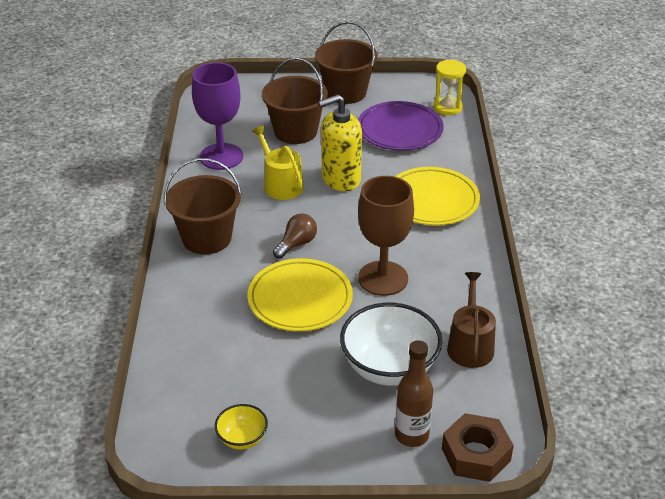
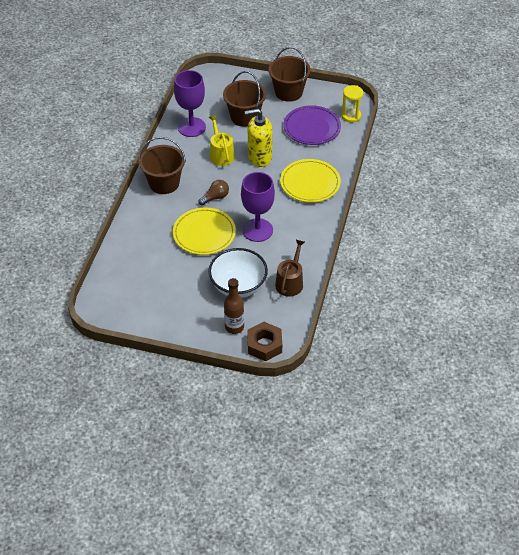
camera: 15 degrees right, 10 degrees up
yellow bowl [215,404,268,450] -> none
brown goblet [358,176,414,296] -> purple goblet [241,172,275,242]

